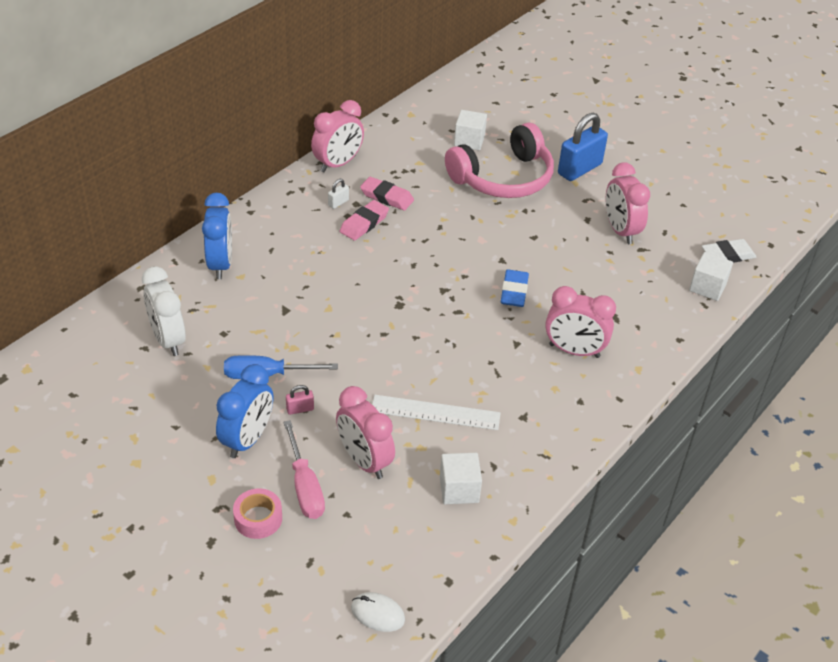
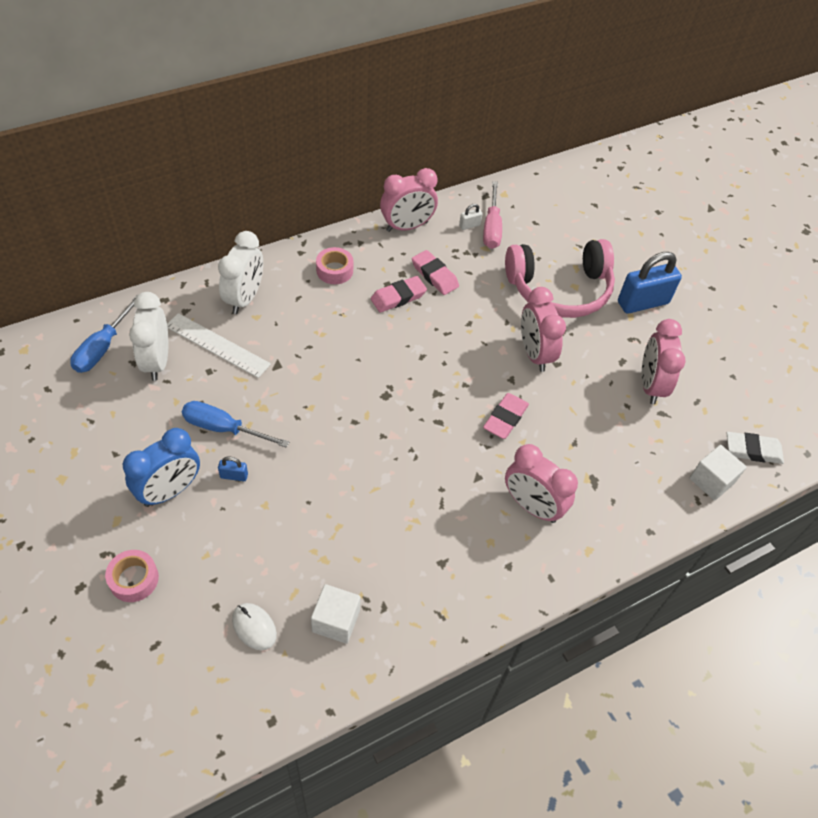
camera: 20 degrees right, 10 degrees up
blue clock [202,193,232,279] -> white clock [218,231,263,314]
pink screwdriver [283,420,325,519] -> pink screwdriver moved to [483,181,502,249]
pink padlock [286,385,314,415] -> blue padlock [218,457,248,481]
white padlock [328,179,349,209] -> white padlock moved to [459,204,483,230]
pink clock [336,386,395,479] -> pink clock moved to [521,287,566,372]
white mouse [351,592,405,632] -> white mouse moved to [232,603,277,651]
white ruler [372,395,501,430] -> white ruler moved to [167,313,271,378]
white cube [454,110,487,150] -> none
blue eraser [501,270,529,307] -> pink eraser [483,393,529,439]
none -> blue screwdriver [70,295,138,373]
none -> pink tape [316,247,353,284]

